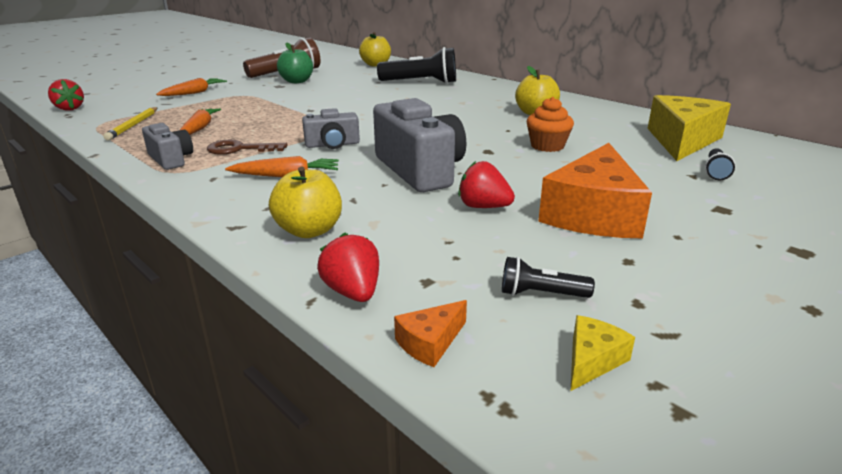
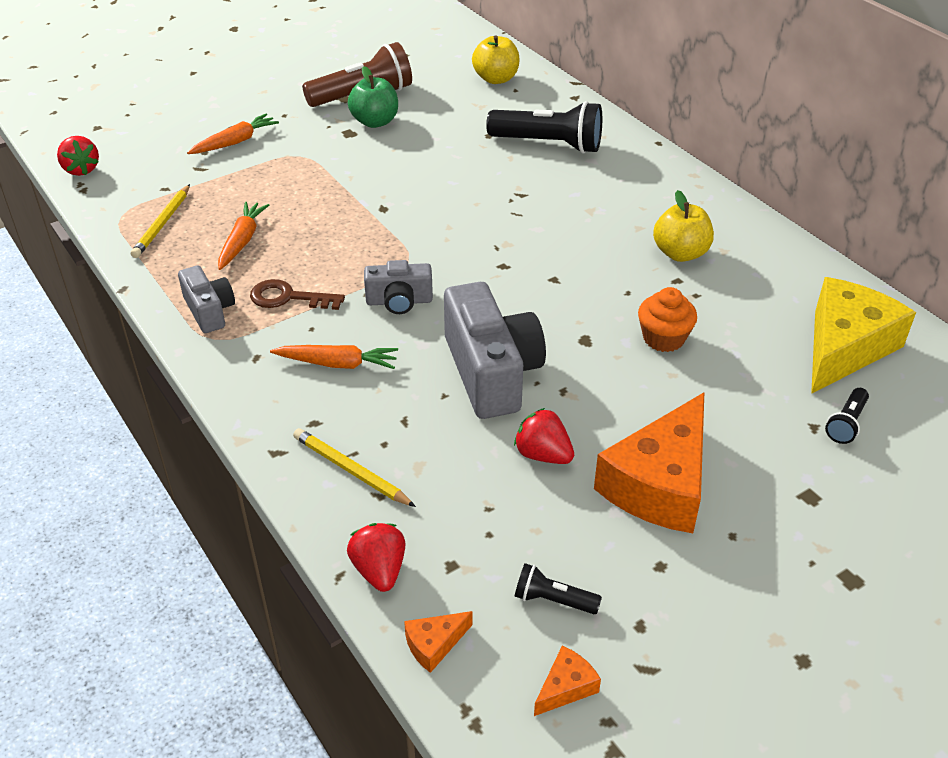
camera: 10 degrees right, 15 degrees up
yellow apple [269,166,342,238] -> yellow pencil [293,428,416,507]
yellow cheese [571,315,635,391] -> orange cheese [534,646,601,716]

